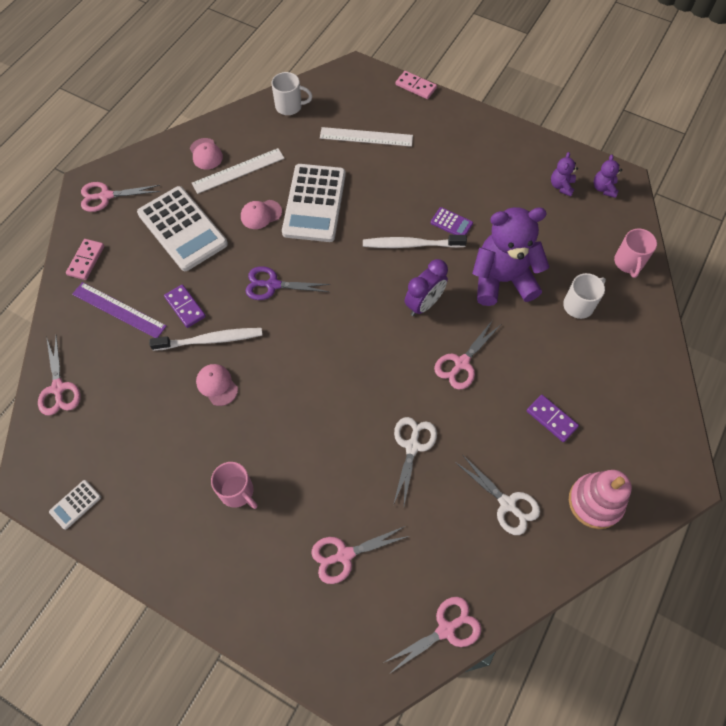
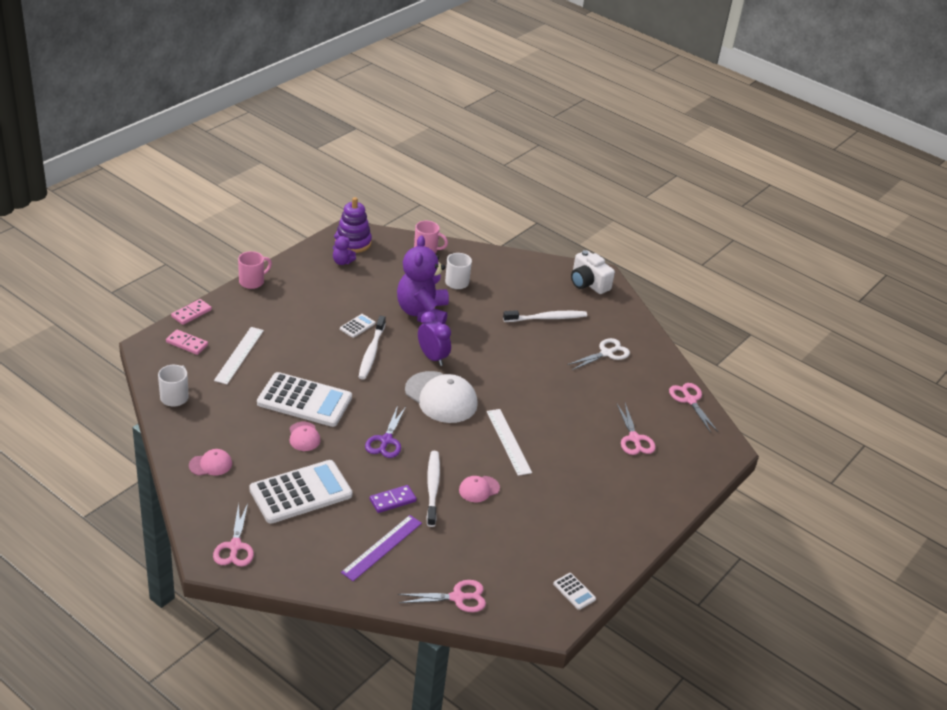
camera: 85 degrees left, 25 degrees down
pink domino [66,239,104,280] -> pink domino moved to [166,329,208,355]
white ruler [192,148,285,194] -> white ruler moved to [487,409,532,476]
pink mug [211,462,257,509] -> pink mug moved to [238,251,272,289]
white scissors [393,417,437,505] -> none
purple calculator [431,207,473,235] -> white calculator [340,314,376,338]
pink scissors [434,320,500,390] -> none
purple domino [526,395,579,442] -> white toothbrush [503,310,587,322]
pink stacking toy [569,470,632,529] -> none
purple teddy bear [594,155,622,198] -> purple stacking toy [335,197,372,253]
none -> white cap [405,371,478,423]
none -> white camera [571,250,615,294]

